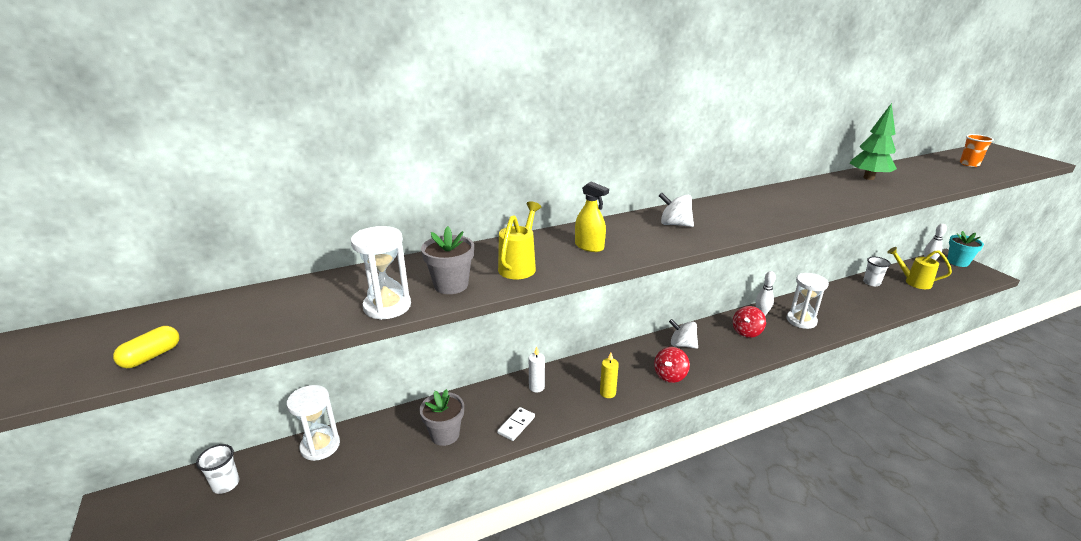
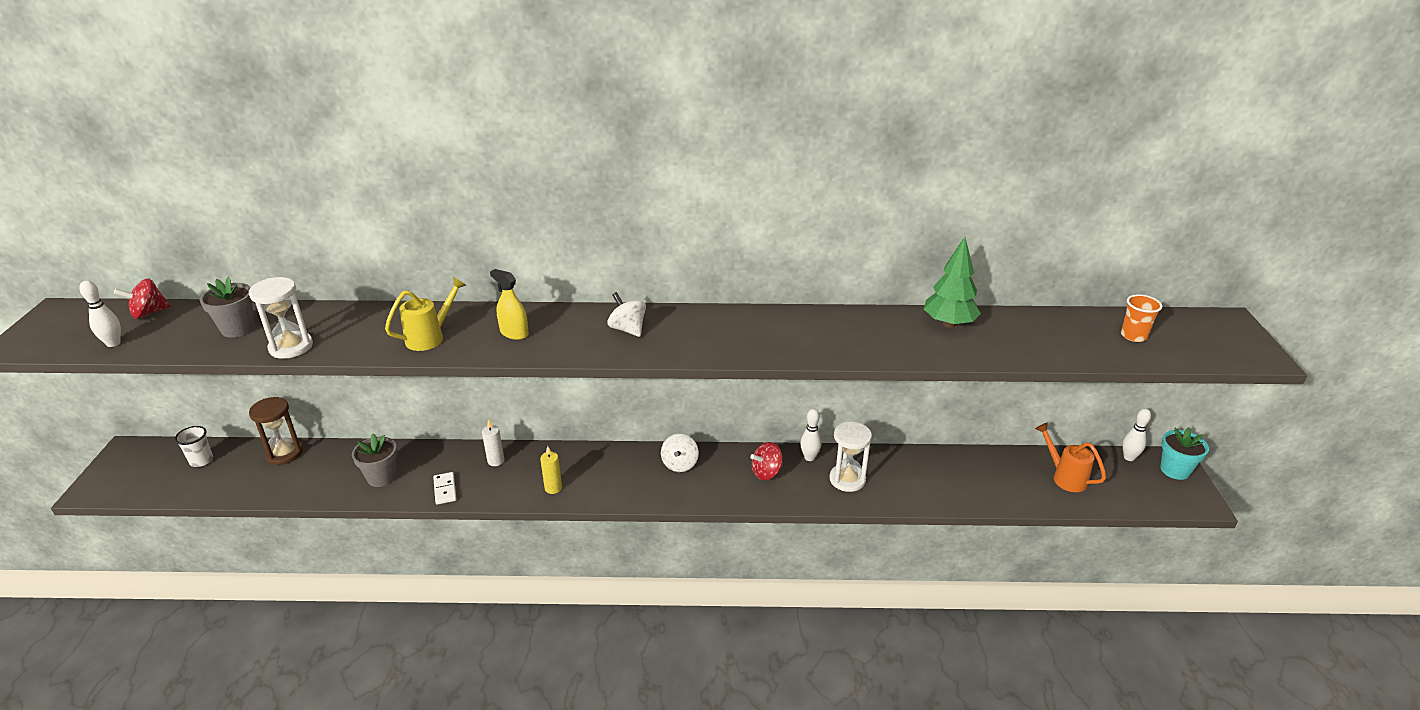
camera: 25 degrees right, 5 degrees up
yellow capsule [113,326,179,368] -> white bowling pin [79,280,121,347]
white hourglass [286,385,340,461] -> brown hourglass [249,397,303,465]
grey flower pot [421,226,474,294] -> grey flower pot moved to [200,277,255,337]
white domino [497,407,535,441] -> white domino turned 75 degrees counterclockwise [433,472,456,505]
yellow spray bottle [575,181,609,252] -> yellow spray bottle turned 150 degrees clockwise [490,269,529,340]
red spinning top [654,347,690,383] -> red spinning top moved to [114,278,171,319]
white spinning top [669,319,698,349] -> white spinning top turned 135 degrees counterclockwise [661,434,699,472]
white cup [863,257,891,286] -> none
yellow watering can [887,247,952,289] -> orange watering can [1035,422,1106,492]

